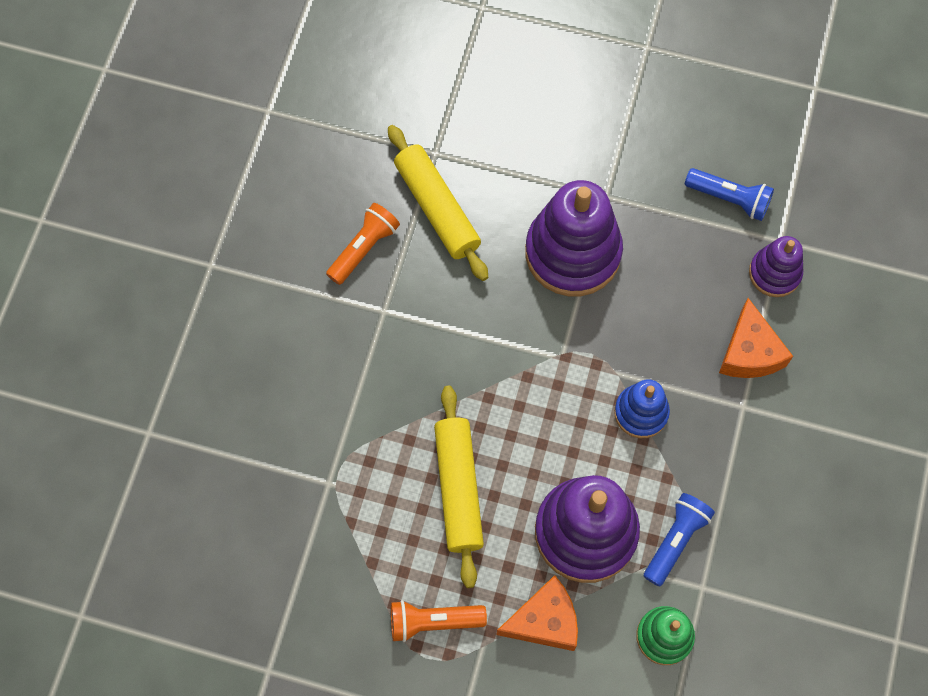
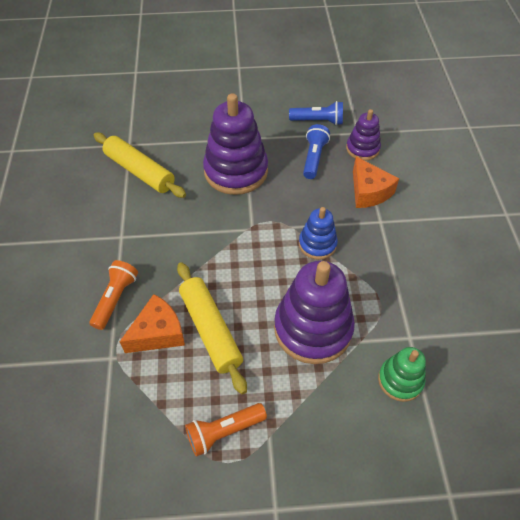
camera: 20 degrees left, 15 degrees down
orange flashlight [326,203,400,285] -> orange flashlight moved to [90,260,138,330]
orange cheese [496,575,578,651] -> orange cheese moved to [120,294,185,353]
blue flashlight [644,493,715,587] -> blue flashlight moved to [303,124,330,179]

